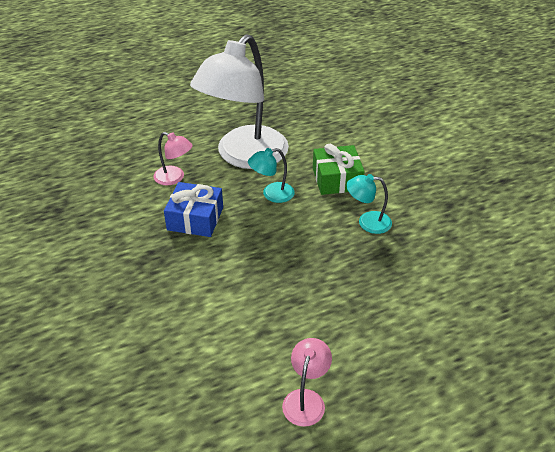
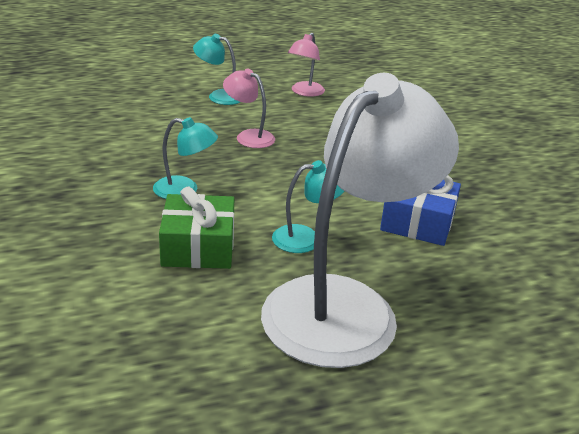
camera: 175 degrees left, 10 degrees down
pink lamp [154,132,193,185] -> pink lamp moved to [223,68,275,148]
none -> turquoise lamp [193,34,240,105]

